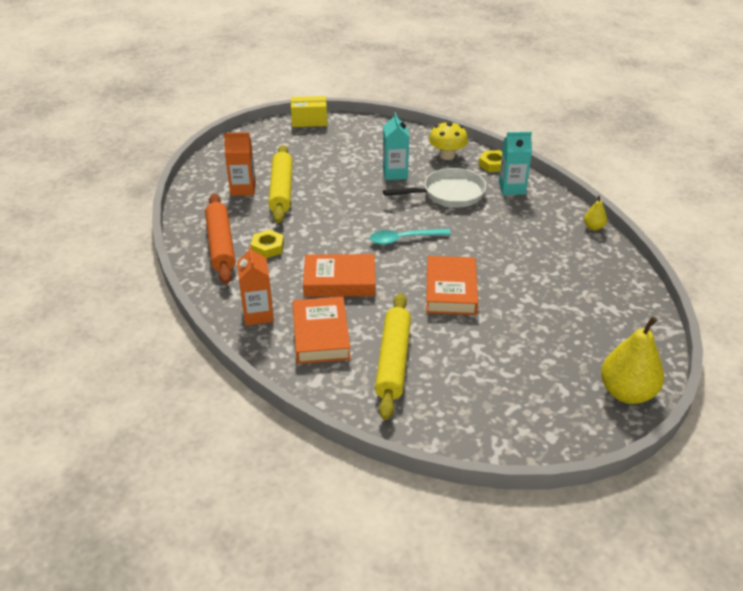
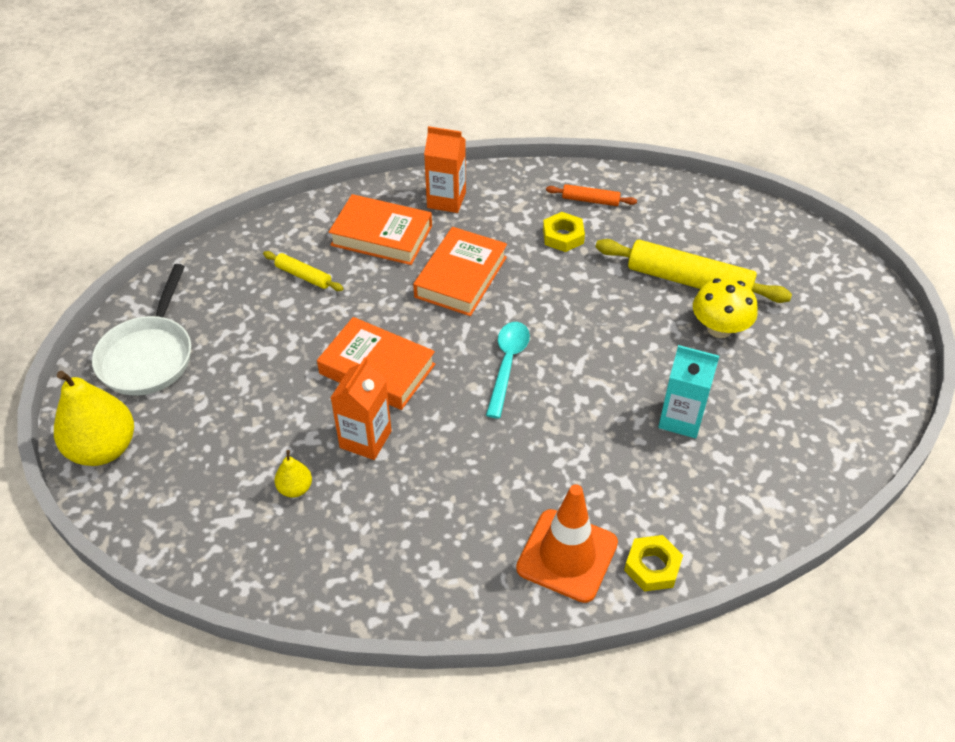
camera: 115 degrees right, 10 degrees up
orange rolling pin [205,194,235,284] -> orange rolling pin [546,184,637,206], size x0.50
orange carton [224,132,256,196] -> orange carton moved to [330,357,392,460]
yellow box [291,96,327,127] -> none
yellow rolling pin [375,293,411,420] -> yellow rolling pin [263,251,344,291], size x0.50
white pan [383,168,486,207] -> white pan moved to [92,264,191,396]
yellow mushroom [429,121,468,160] -> yellow mushroom moved to [693,278,758,338]
turquoise carton [499,132,532,195] -> orange traffic cone [516,484,618,603]
yellow pear [584,195,607,230] -> yellow pear moved to [275,450,312,498]

